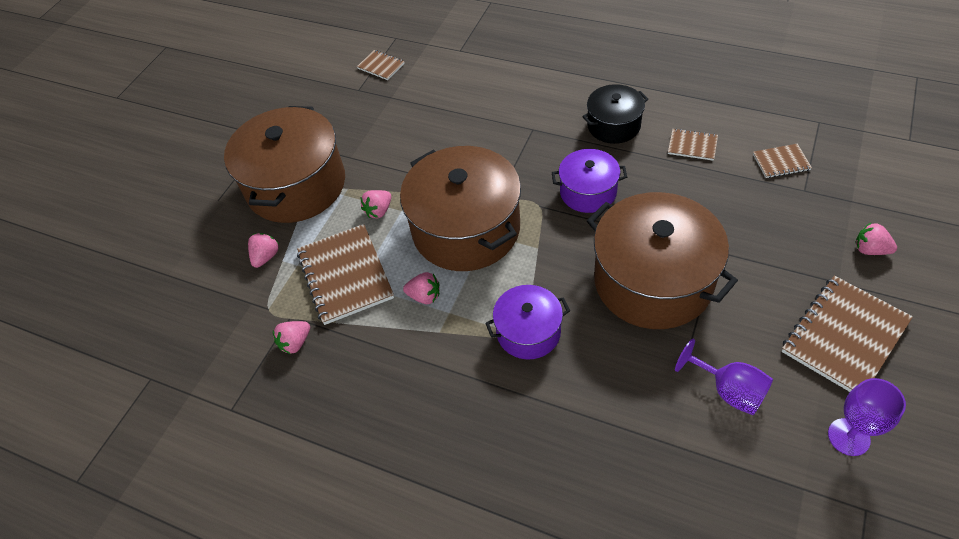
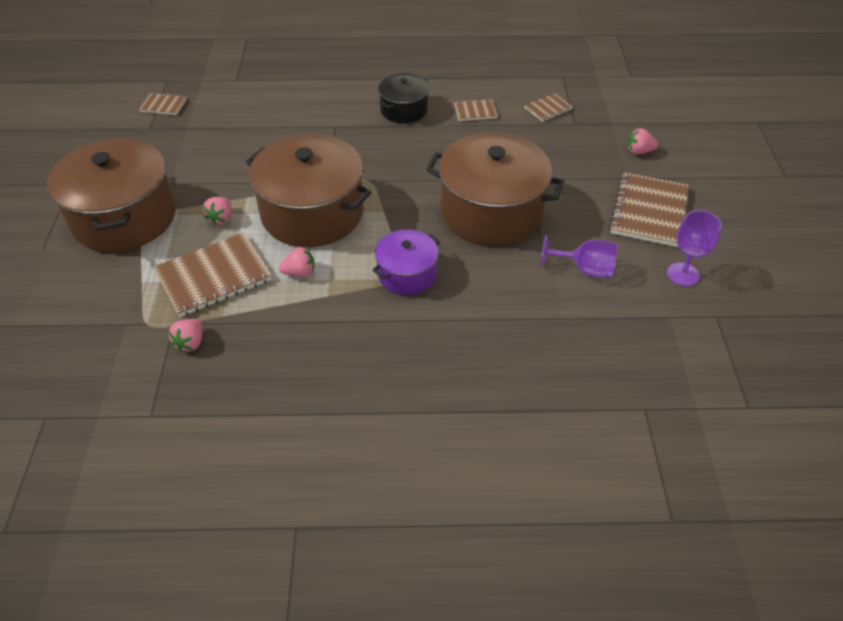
camera: 30 degrees left, 5 degrees down
pink strawberry [248,233,279,268] -> none
brown notebook [297,224,394,325] -> brown notebook turned 75 degrees counterclockwise [153,233,272,317]
purple pot [552,149,627,213] -> none

